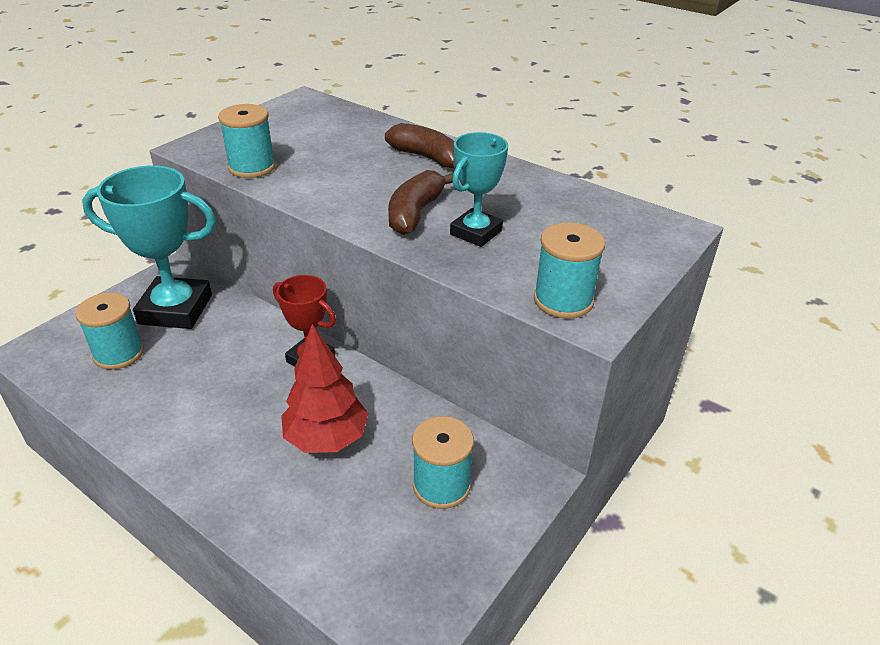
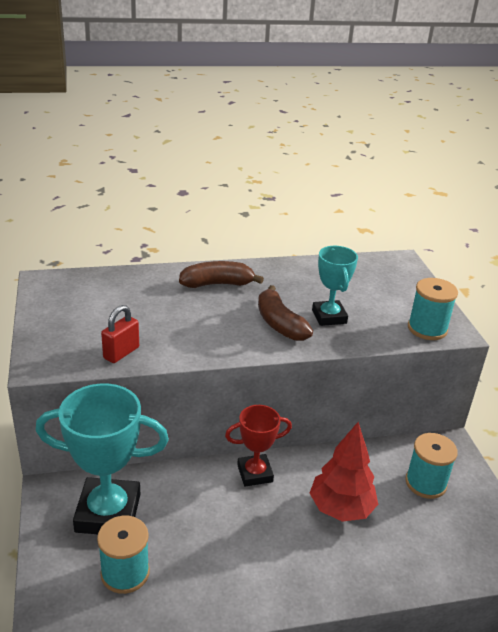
camera: 50 degrees left, 5 degrees down
turquoise trophy [82,165,216,329] -> turquoise trophy turned 45 degrees clockwise [35,384,169,534]
turquoise spool [218,104,276,178] -> red padlock [101,305,139,363]

